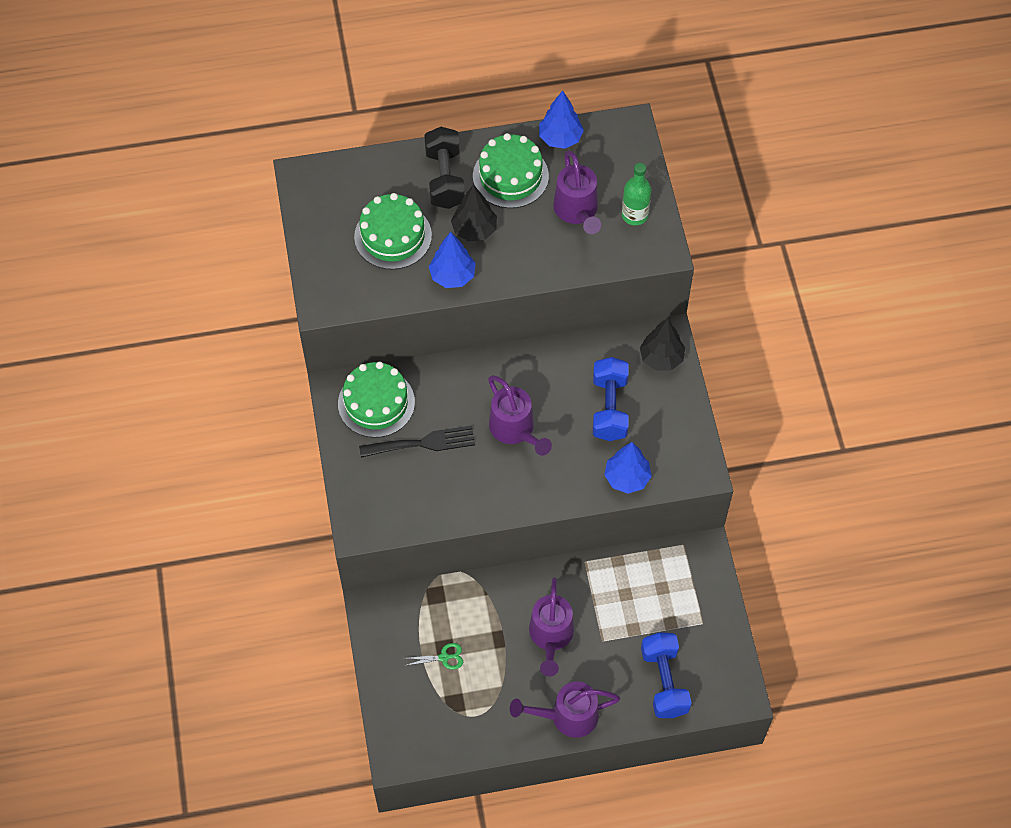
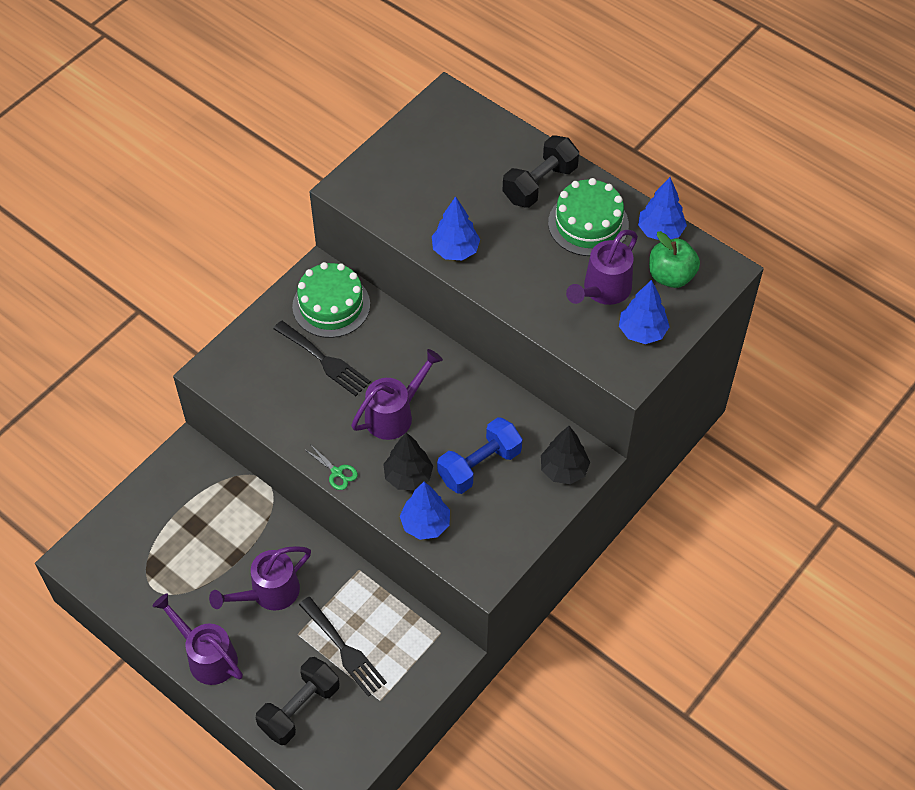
camera: 50 degrees right, 5 degrees down
green cake [354,193,432,270] -> none
green scissors [404,643,463,669] -> green scissors moved to [304,444,358,490]
black tree [451,184,497,242] -> black tree moved to [383,432,433,490]
purple watering can [488,375,552,456] -> purple watering can turned 150 degrees counterclockwise [351,349,443,440]
green bottle [622,163,651,225] -> blue tree [619,280,670,344]
blue dumbbell [641,632,692,718] -> black dumbbell [256,657,340,745]
none -> black fork [299,597,387,697]
none -> green apple [649,231,700,288]

